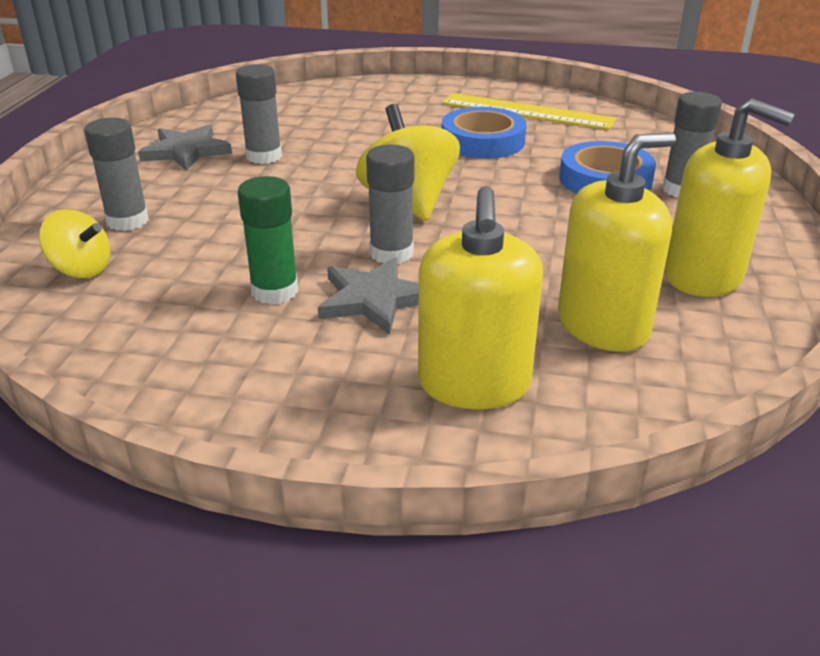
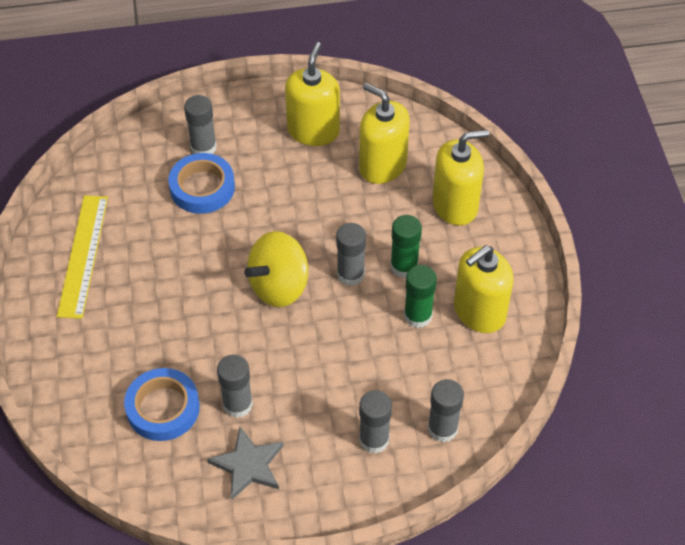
camera: 110 degrees left, 20 degrees up
yellow spinning top [39,209,110,278] -> grey glue stick [428,379,464,442]
grey star [318,257,419,335] -> green glue stick [390,215,422,278]
blue tape [442,107,527,159] -> blue tape moved to [124,368,200,441]
none -> yellow soap dispenser [454,245,514,333]

